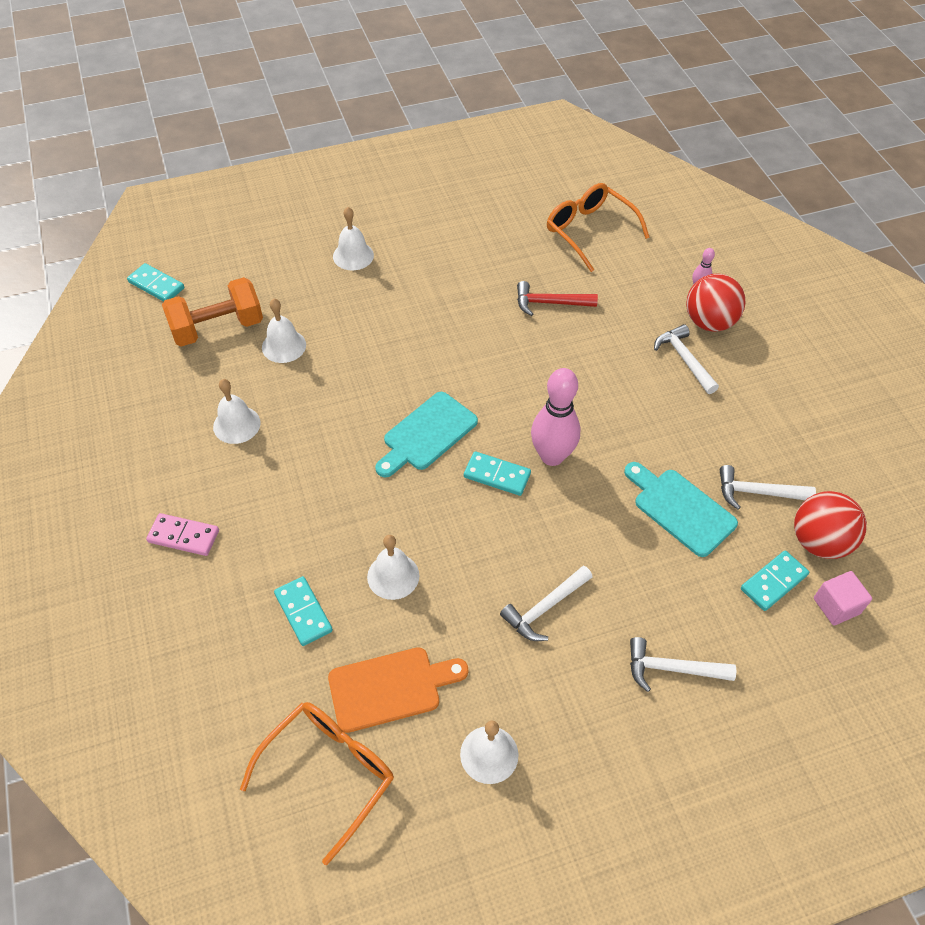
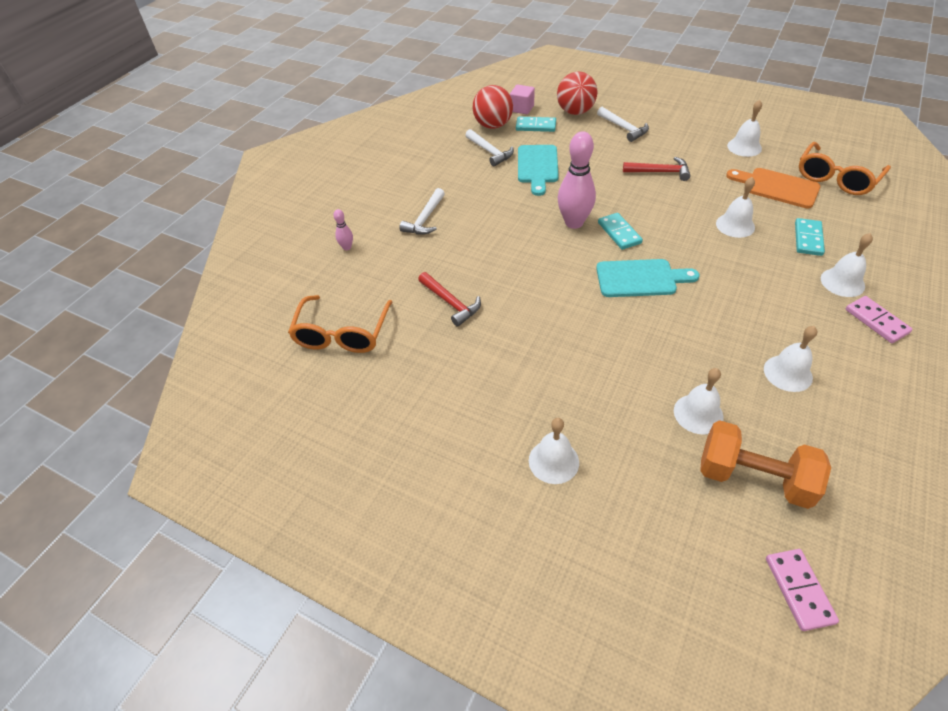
camera: 130 degrees left, 5 degrees down
turquoise domino [127,263,184,302] -> pink domino [766,549,839,631]
orange glasses [240,702,394,865] -> orange glasses turned 45 degrees counterclockwise [799,142,891,195]
white hammer [500,565,593,641] -> red hammer [623,157,691,181]
red ball [686,274,745,332] -> red ball moved to [557,72,597,115]
none -> white bell [821,233,873,297]

